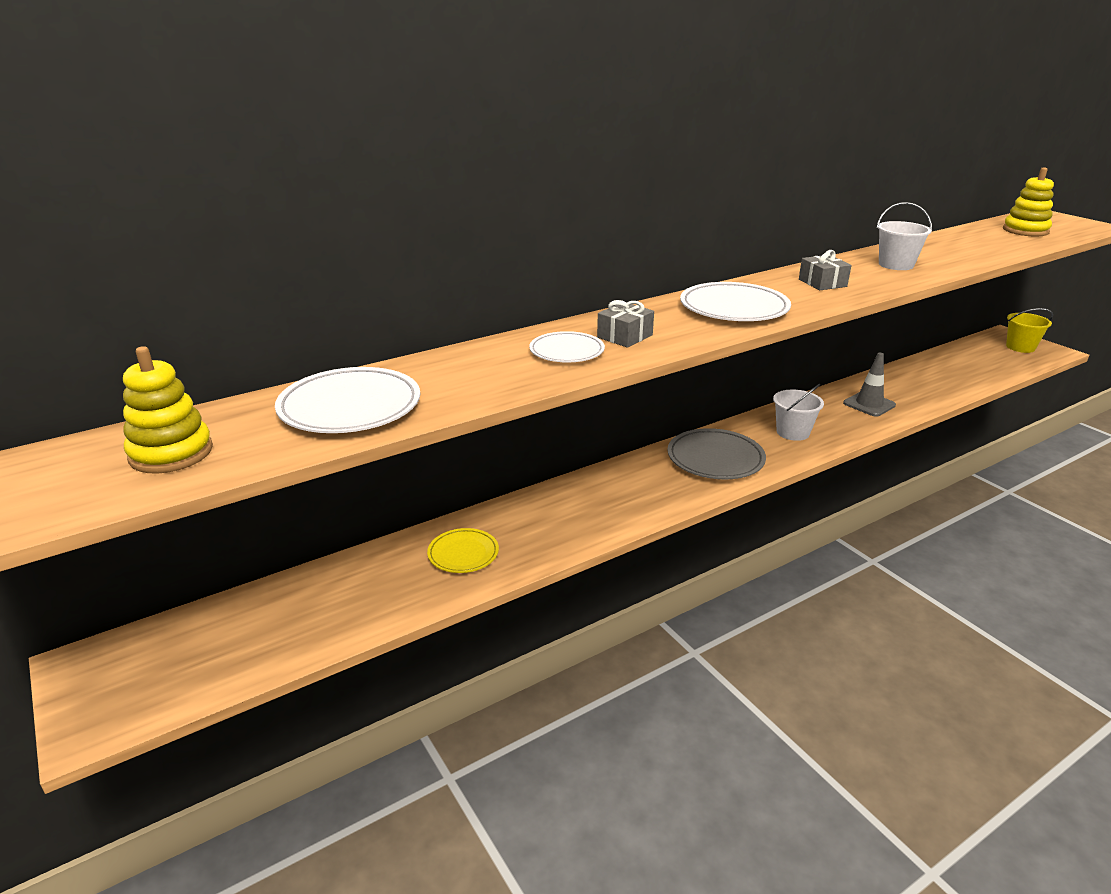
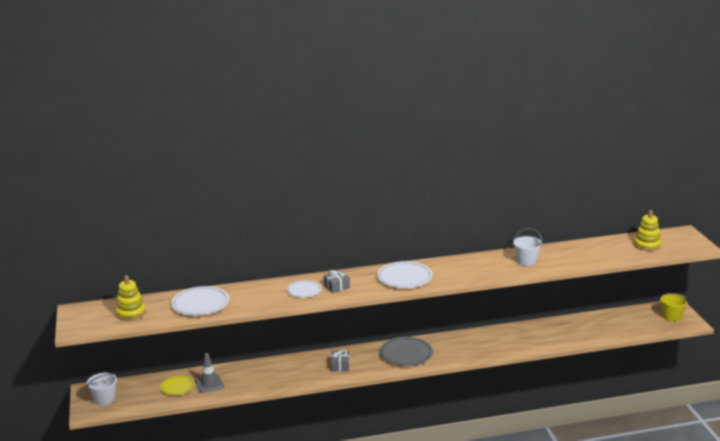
camera: 20 degrees right, 5 degrees down
yellow plate [427,528,499,573] -> yellow plate moved to [160,376,194,396]
white bucket [773,384,824,441] -> white bucket moved to [87,373,117,405]
grey gift [799,250,852,290] -> grey gift moved to [331,350,349,371]
grey traffic cone [843,353,896,417] -> grey traffic cone moved to [195,353,224,393]

